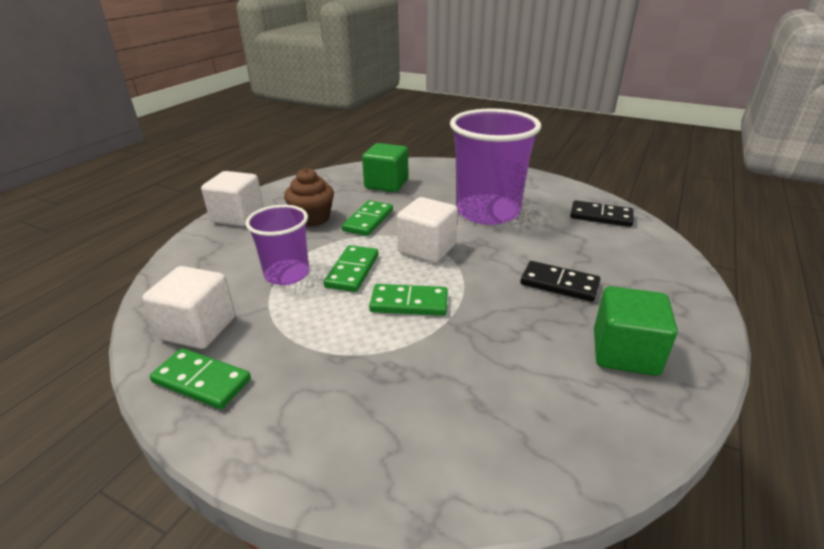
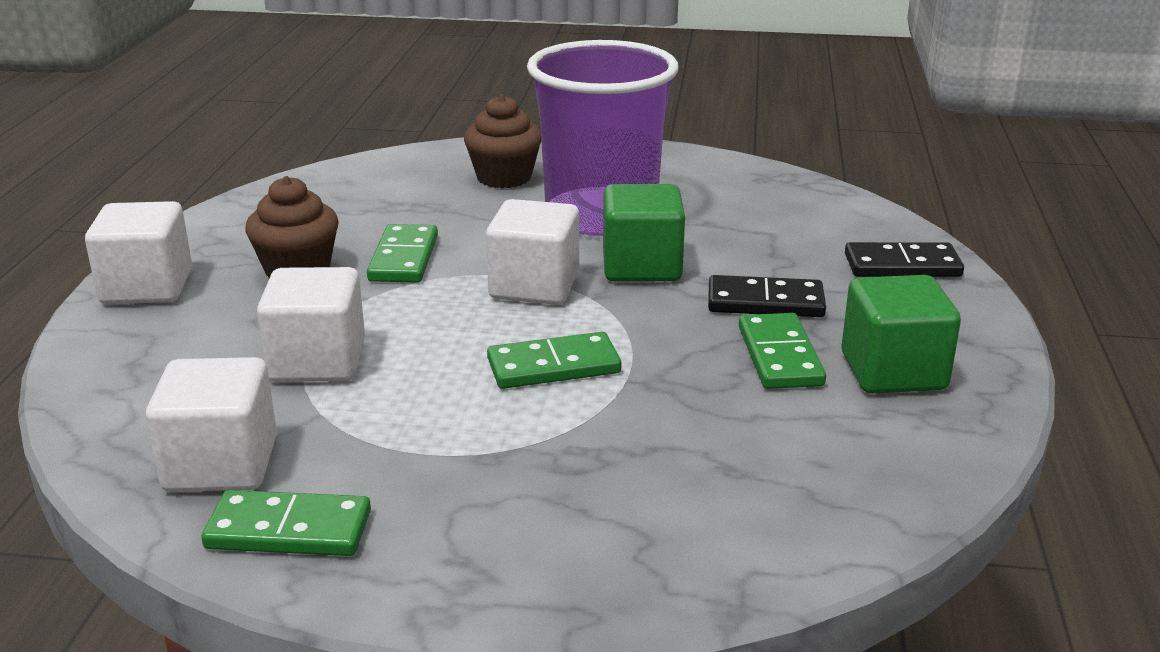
camera: 20 degrees left, 5 degrees down
purple cup [245,205,309,285] -> white cube [257,267,365,382]
green domino [323,245,378,292] -> green domino moved to [739,313,826,389]
green cube [362,143,409,192] -> green cube moved to [603,184,685,282]
black domino [570,200,634,227] -> black domino moved to [845,242,964,277]
none -> brown cupcake [464,94,541,188]

